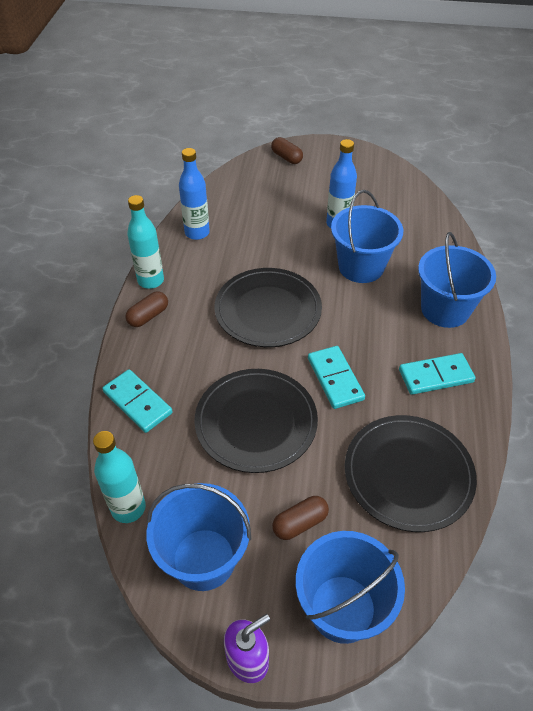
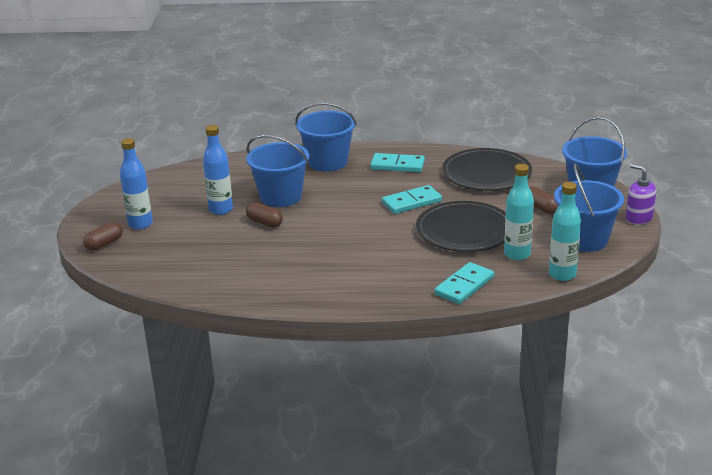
camera: 95 degrees left, 20 degrees down
brown capsule [125,291,168,327] -> brown capsule moved to [246,202,283,228]
turquoise bottle [127,195,164,289] -> turquoise bottle moved to [504,164,534,261]
blue bottle [179,148,210,240] -> blue bottle moved to [120,138,153,229]
black plate [214,268,322,347] -> none
turquoise domino [399,353,476,395] -> turquoise domino turned 60 degrees counterclockwise [370,153,425,172]

